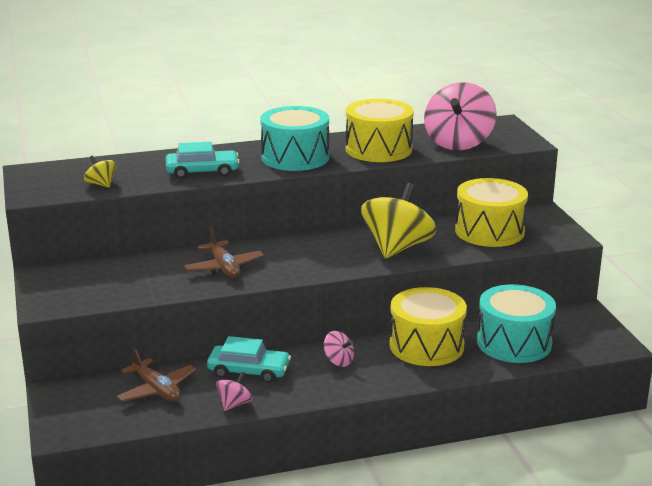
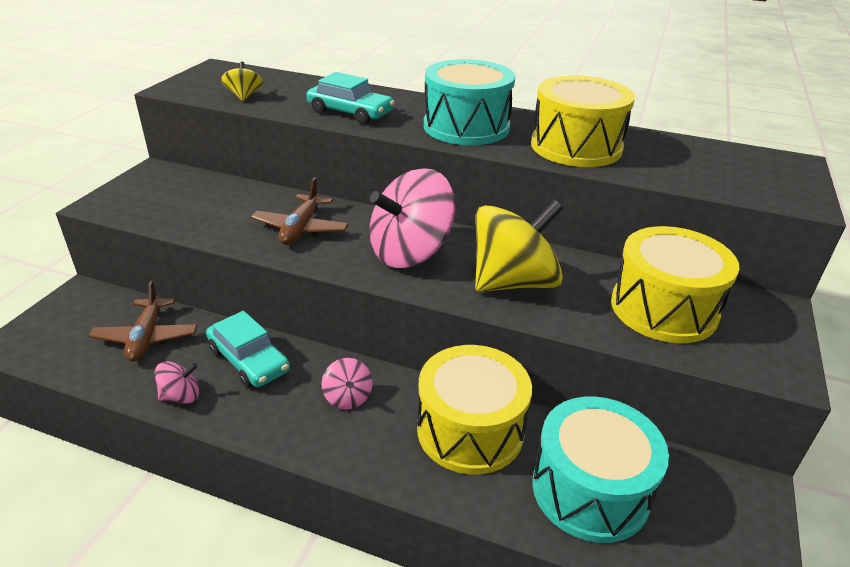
camera: 35 degrees right, 10 degrees up
pink spinning top [424,82,497,150] -> pink spinning top moved to [369,168,455,268]

